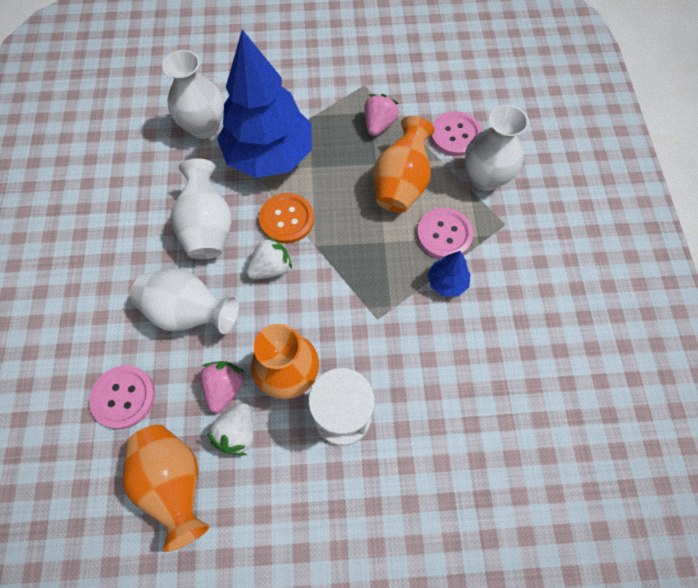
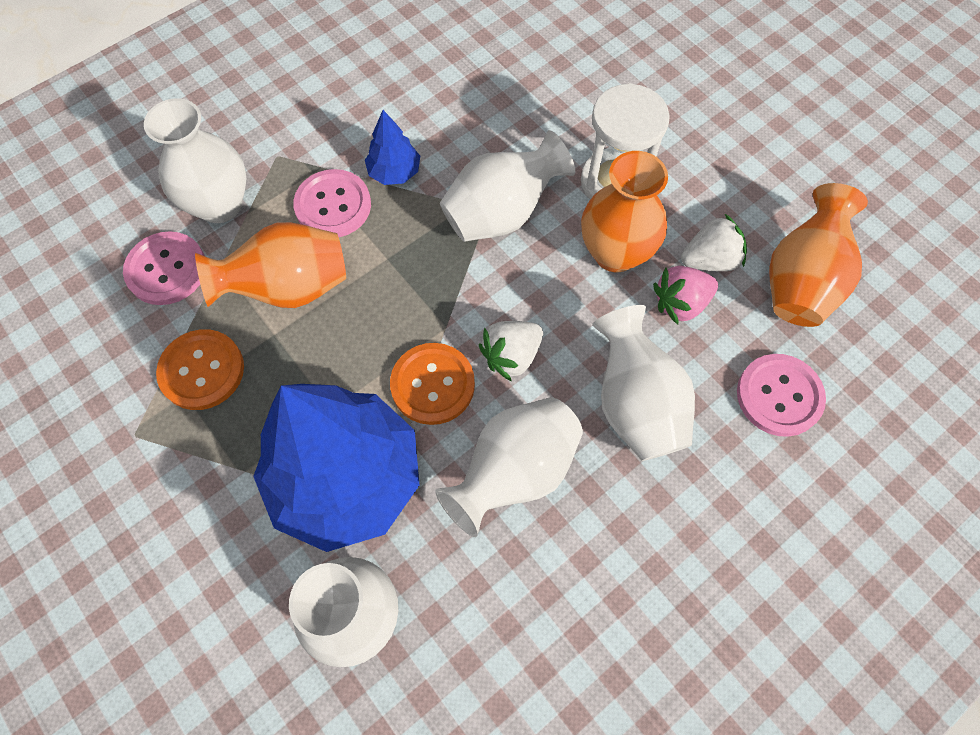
camera: 125 degrees left, 0 degrees up
white strawberry [246,236,292,279] -> white strawberry turned 60 degrees counterclockwise [479,321,543,381]
pink strawberry [364,94,399,136] -> orange button [156,329,244,410]
none -> white vase [440,130,575,242]

